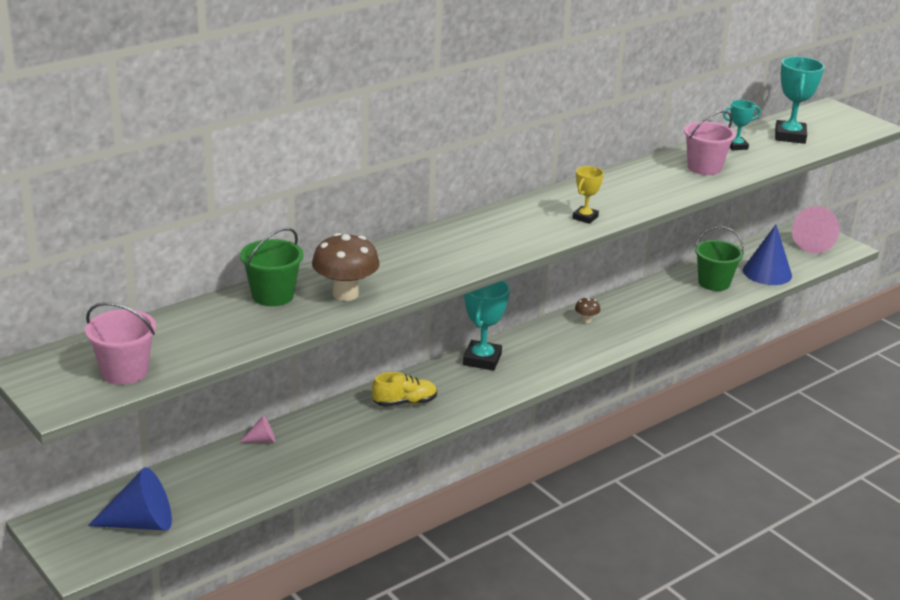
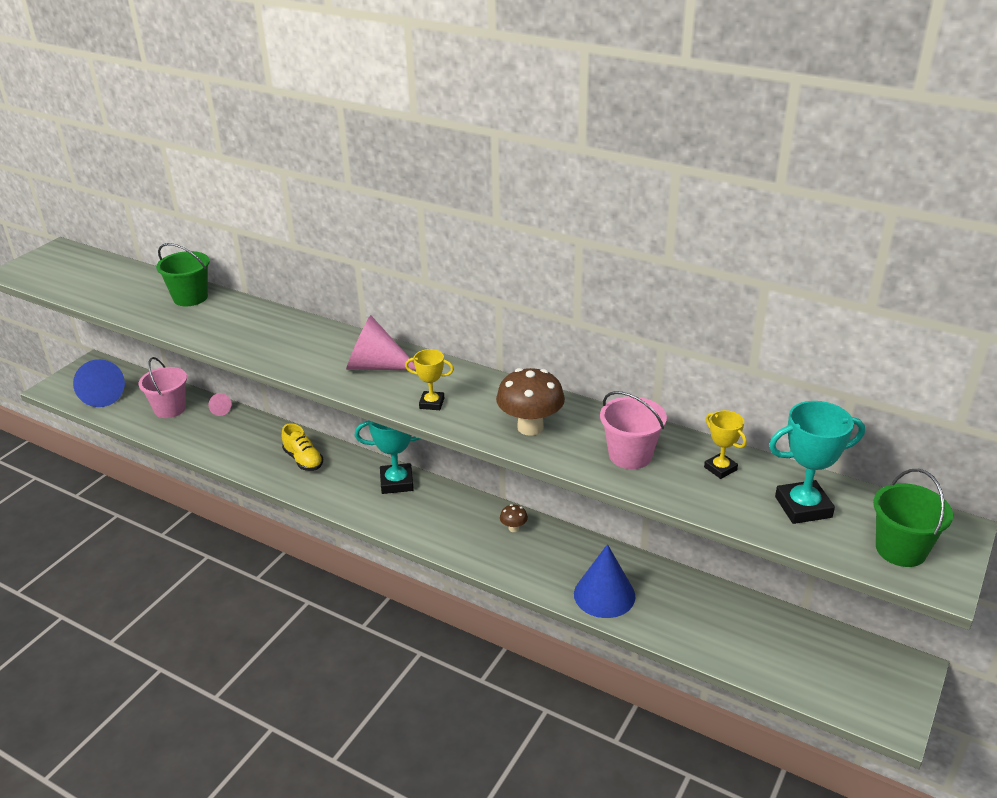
camera: 70 degrees right, 5 degrees up
pink bucket [85,302,156,385] -> pink bucket moved to [139,357,187,418]
brown mushroom [312,233,380,301] -> brown mushroom moved to [496,368,565,436]
green bucket [694,226,744,291] -> green bucket moved to [873,469,953,567]
turquoise trophy [723,100,761,150] -> yellow trophy [704,410,747,479]
blue cone [743,225,792,285] -> blue cone moved to [574,544,636,618]
pink cone [792,206,840,254] -> pink cone moved to [346,315,416,370]

